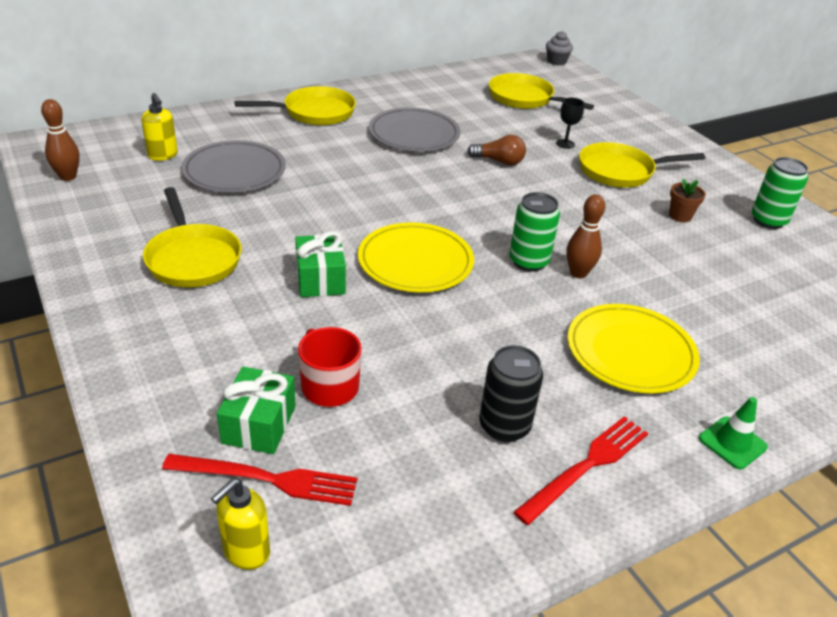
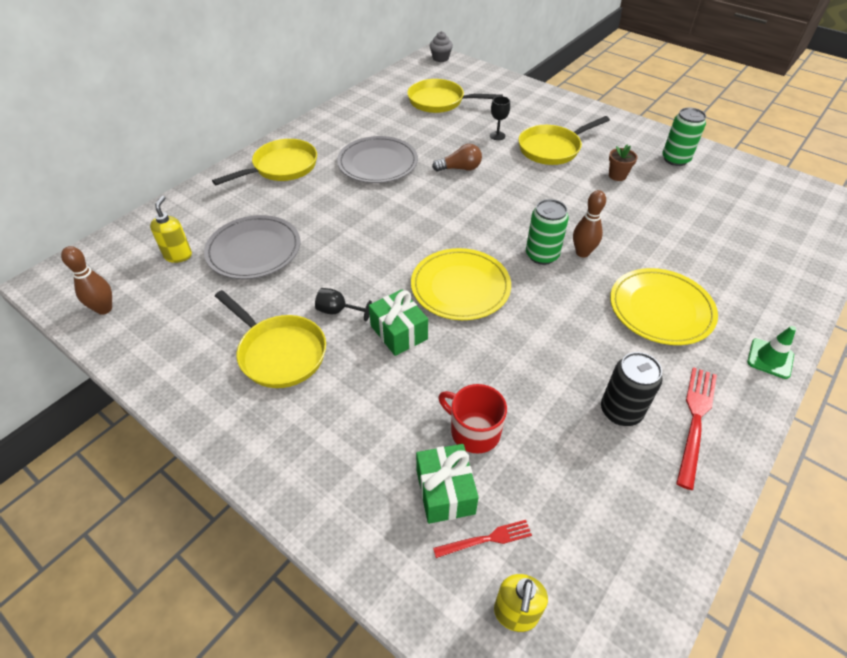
camera: 20 degrees left, 10 degrees up
yellow soap dispenser [141,93,178,161] -> yellow soap dispenser turned 120 degrees counterclockwise [150,196,192,263]
red fork [162,454,357,506] -> red fork [433,520,532,558], size x0.59
none -> black goblet [315,288,372,321]

